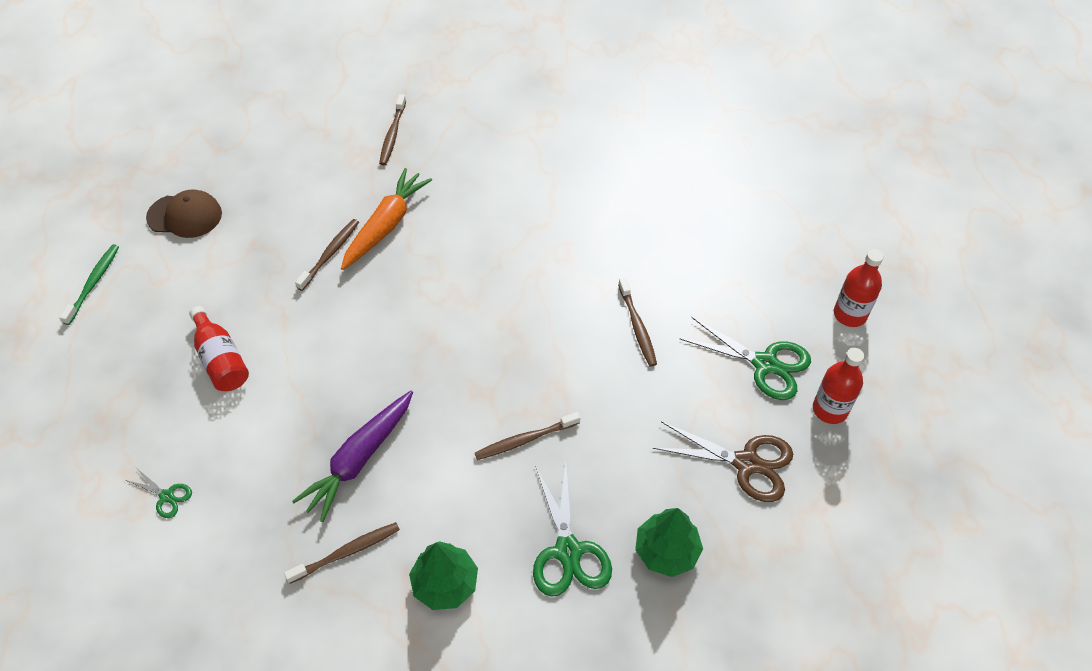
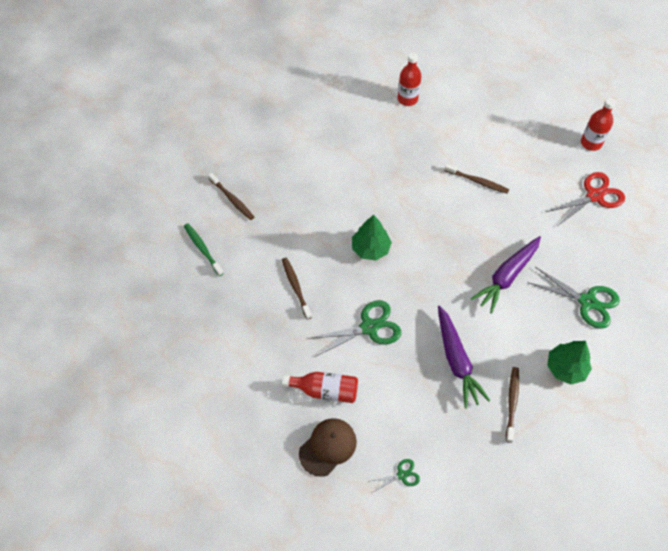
camera: 50 degrees left, 5 degrees up
green toothbrush [59,244,119,325] -> green toothbrush moved to [184,223,224,276]
brown cap [146,189,222,238] -> brown cap moved to [299,418,357,477]
orange carrot [341,168,432,270] -> none
brown toothbrush [475,412,580,460] -> purple carrot [471,236,541,314]
green tree [635,508,703,577] -> green tree moved to [352,215,392,260]
brown scissors [653,421,793,502] -> red scissors [546,172,625,225]
green scissors [680,317,811,400] -> green scissors moved to [308,300,401,357]
red bottle [834,249,884,327] -> red bottle moved to [398,53,421,106]

